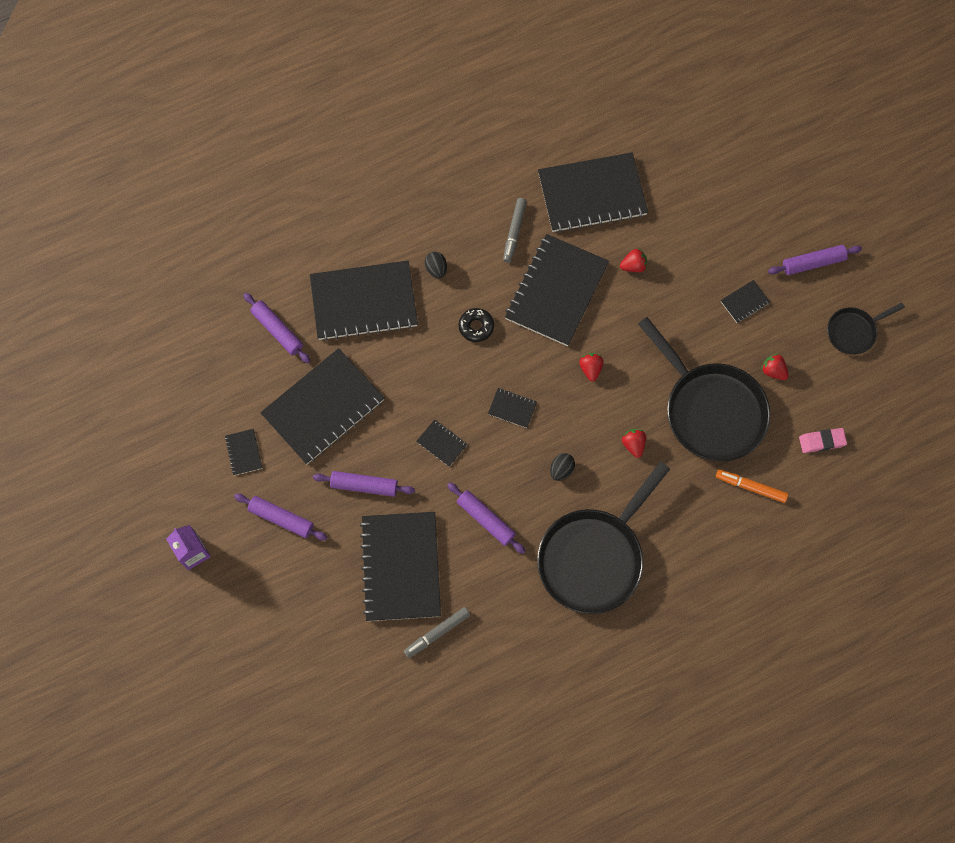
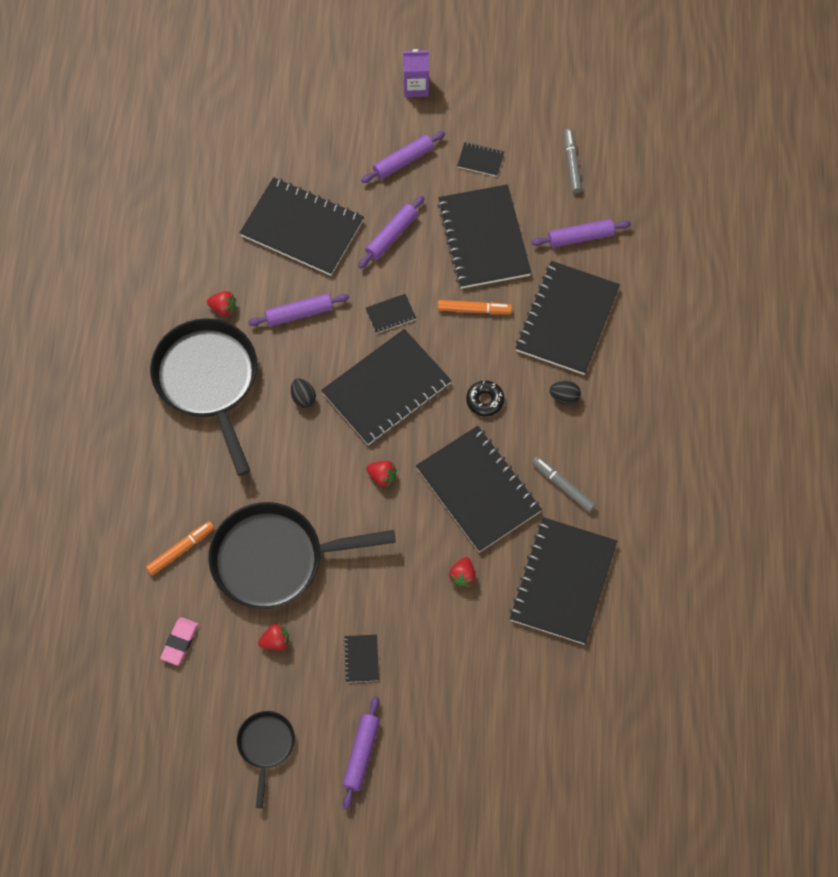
camera: 120 degrees right, 5 degrees down
grey marker [404,607,470,658] -> grey marker moved to [564,129,582,194]
black notebook [488,388,537,428] -> black notebook [321,329,452,445], size x2.44
red strawberry [622,429,646,458] -> red strawberry moved to [207,291,236,316]
none -> orange marker [438,300,512,314]

